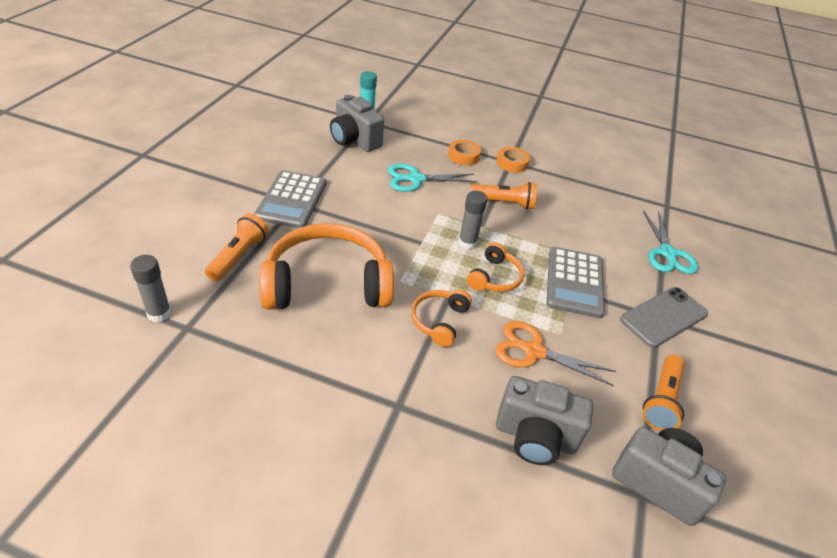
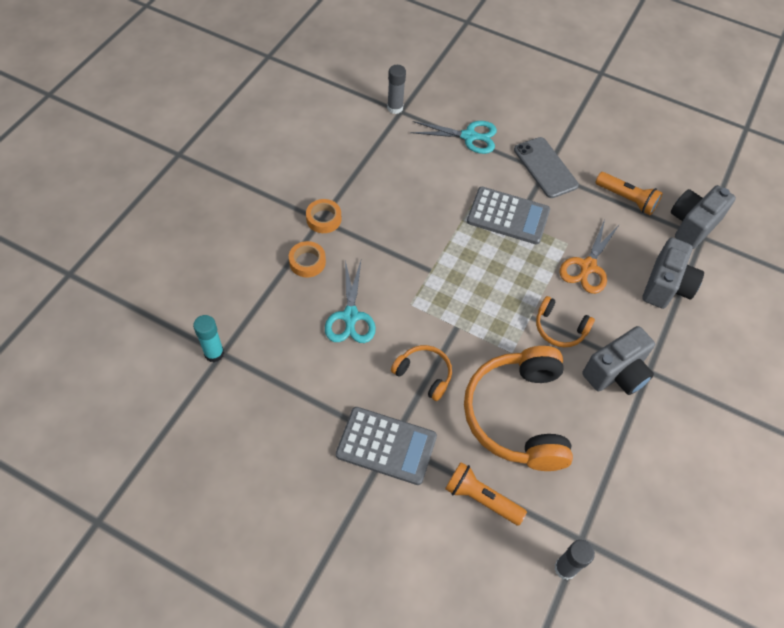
camera: 80 degrees left, 15 degrees up
grey camera [330,95,384,152] -> grey camera moved to [582,326,655,395]
grey glue stick [458,191,488,249] -> grey glue stick moved to [387,65,406,114]
orange headphones [467,243,524,292] -> orange headphones moved to [391,345,452,401]
orange flashlight [470,182,537,210] -> none

